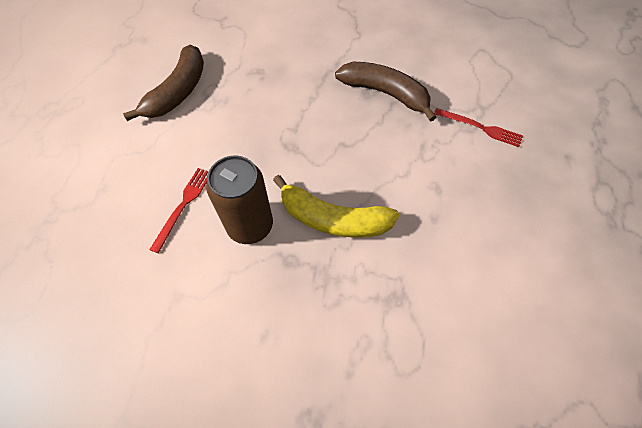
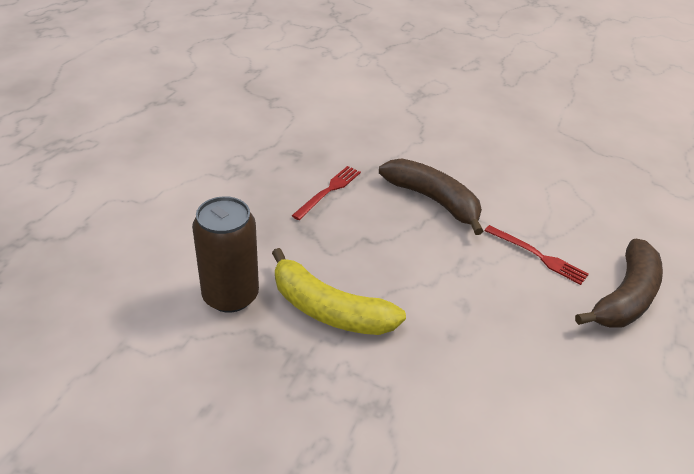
camera: 10 degrees right, 20 degrees down
brown banana [123,45,204,121] -> brown banana moved to [575,239,663,327]
red fork [149,168,208,253] -> red fork moved to [292,166,361,220]

